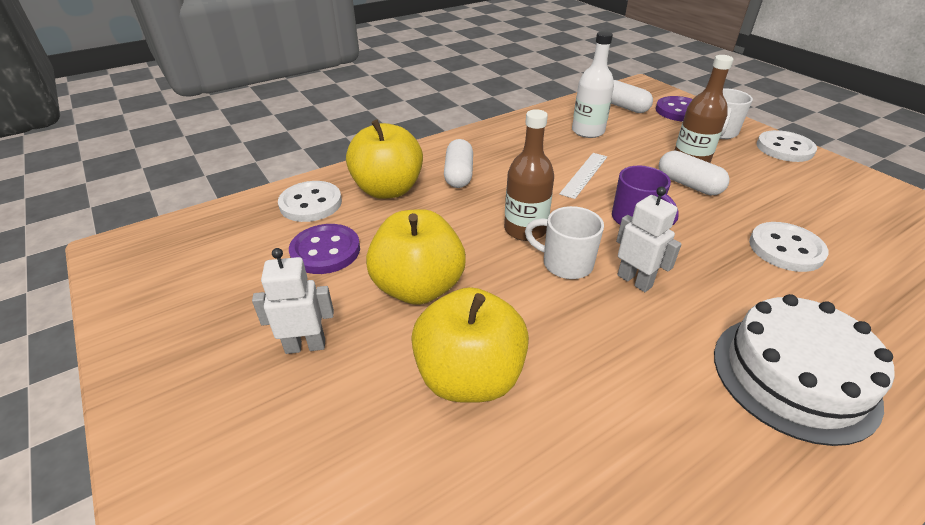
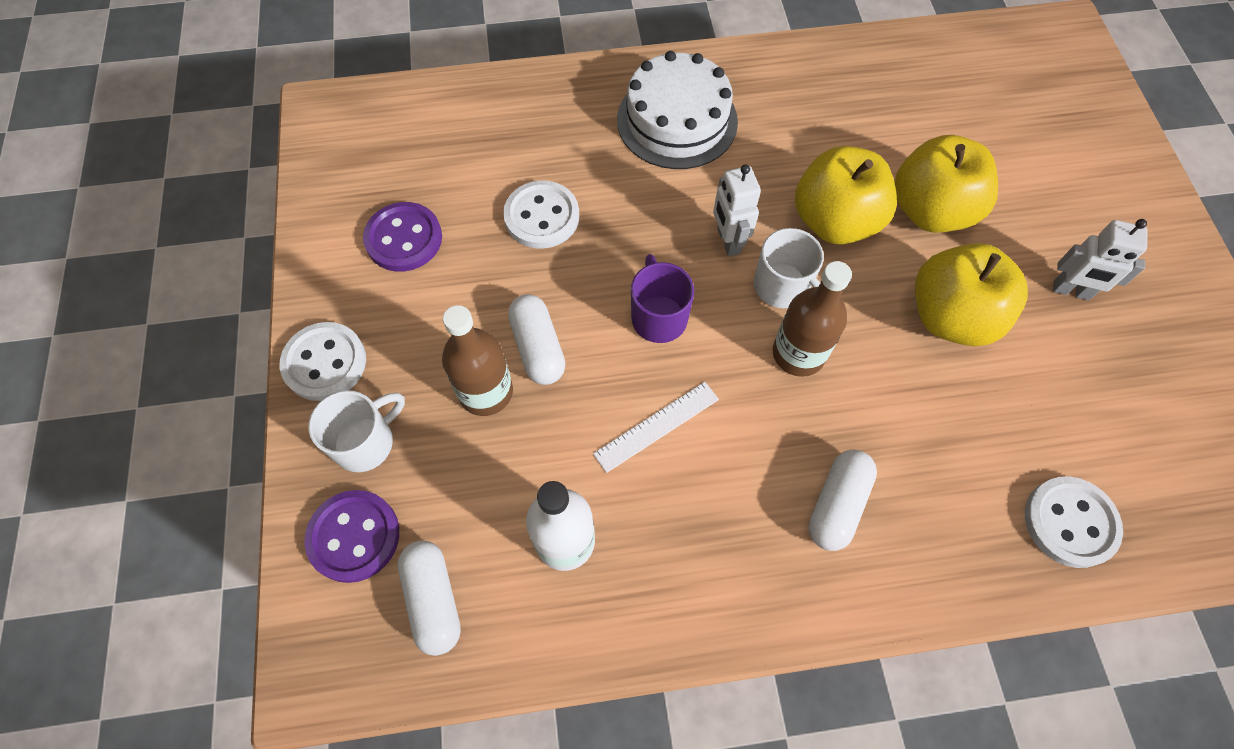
camera: 155 degrees left, 25 degrees up
purple button [289,224,360,274] -> purple button moved to [363,202,442,272]
yellow apple [346,119,423,199] -> yellow apple moved to [795,146,897,245]

